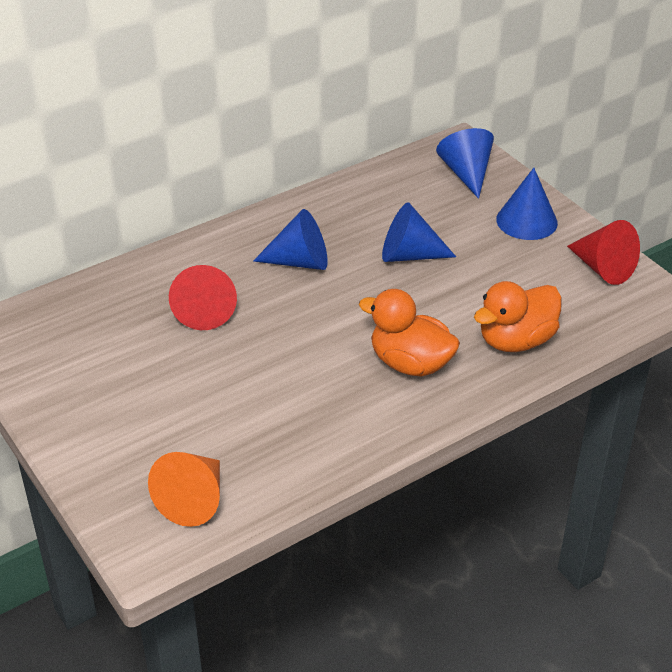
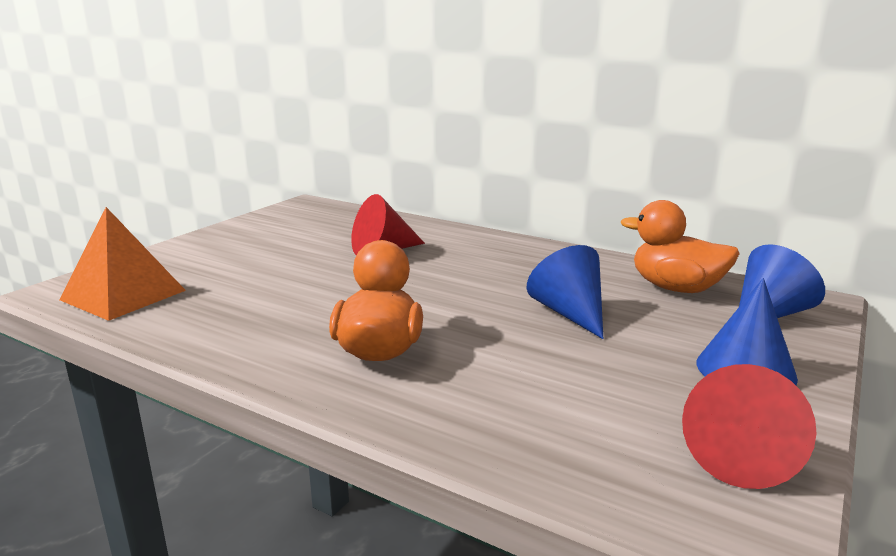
camera: 65 degrees right, 20 degrees down
orange cone [148,452,220,527] -> orange pyramid [59,207,186,321]
blue cone [253,209,328,270] -> none
orange duck [474,281,562,352] -> orange duck moved to [621,200,740,293]

